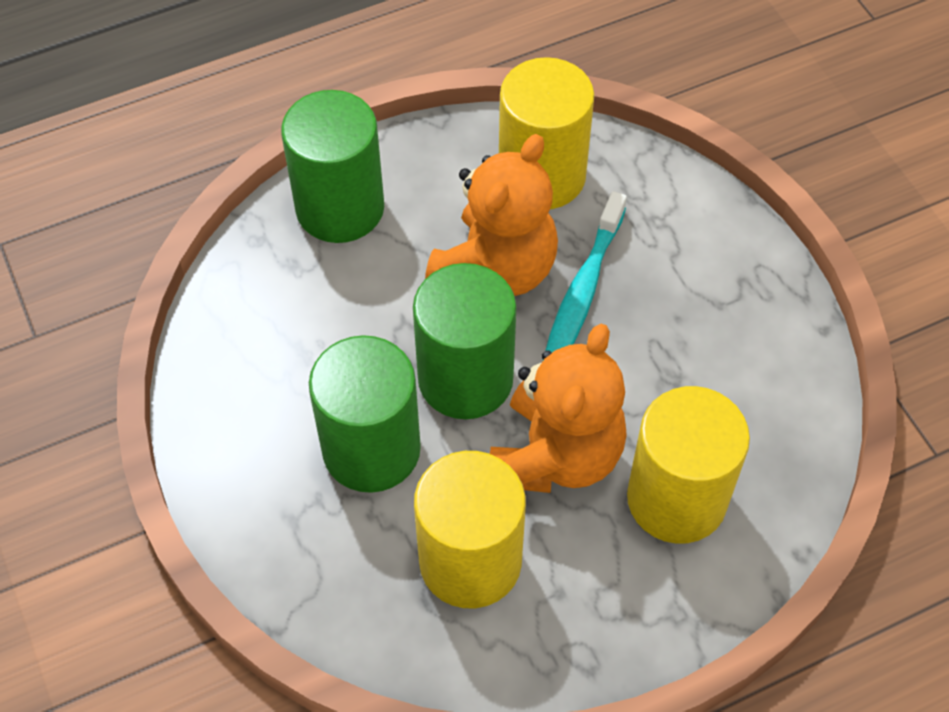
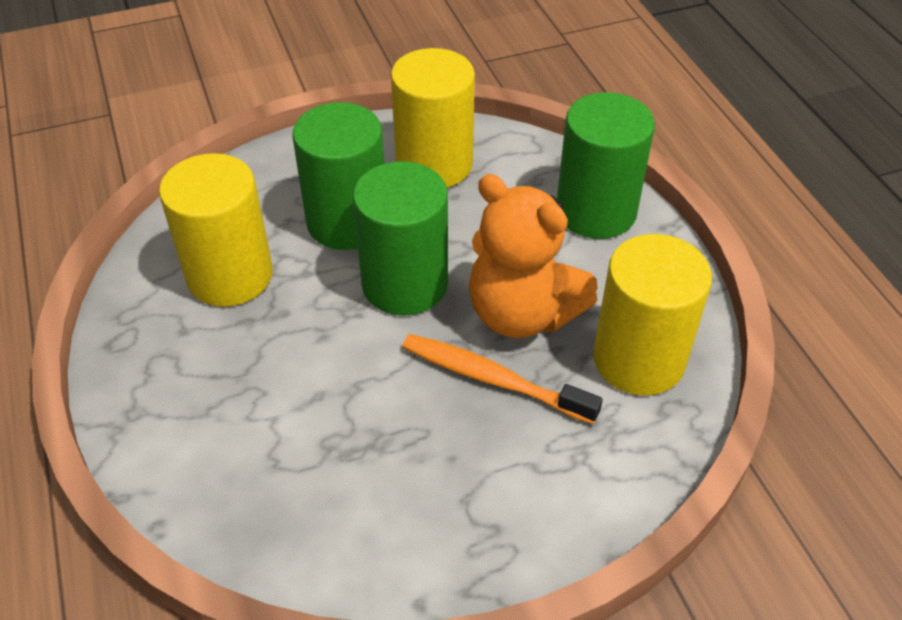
camera: 95 degrees right, 10 degrees down
orange teddy bear [490,324,627,493] -> none
turquoise toothbrush [545,191,627,352] -> orange toothbrush [402,334,603,424]
yellow cylinder [627,386,750,544] -> yellow cylinder moved to [391,48,475,188]

